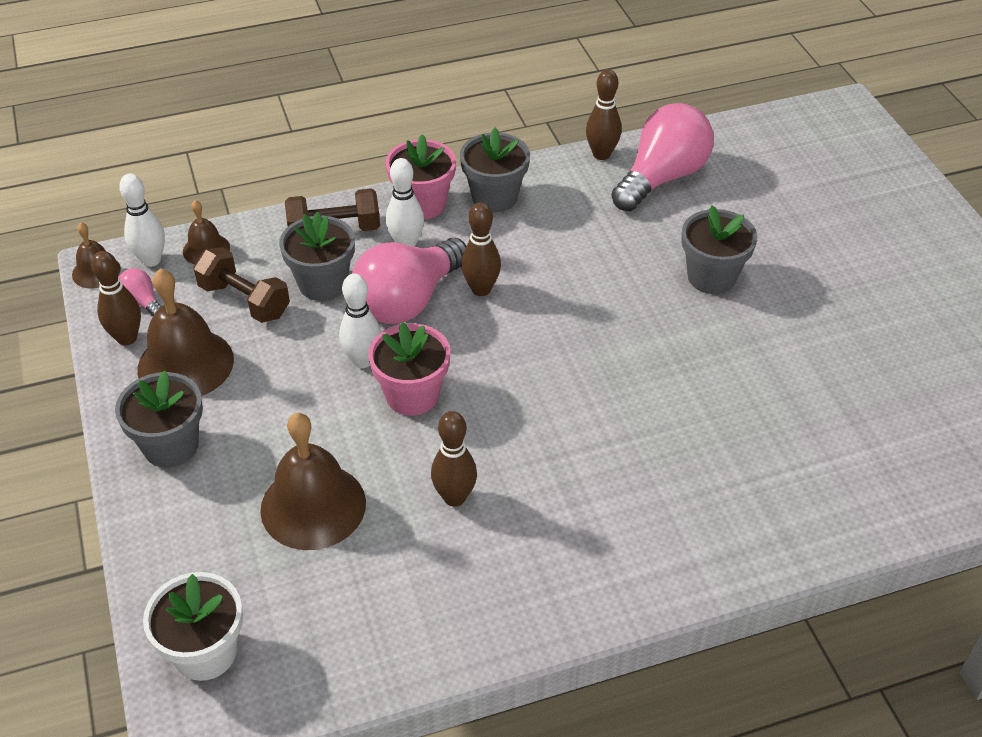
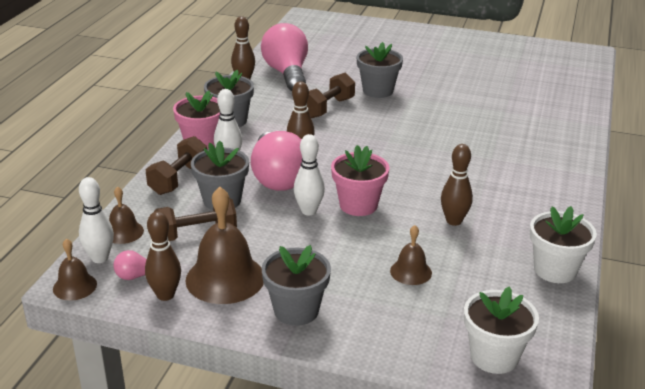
camera: 55 degrees left, 15 degrees down
brown bell [260,413,366,550] -> brown bell [390,225,432,285], size x0.53
none -> brown dumbbell [307,73,355,118]
none -> white flower pot [530,206,597,283]

